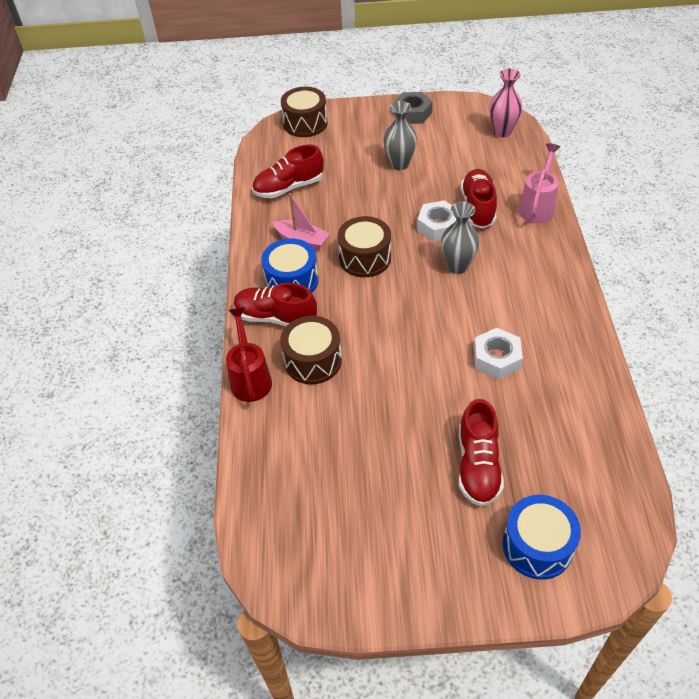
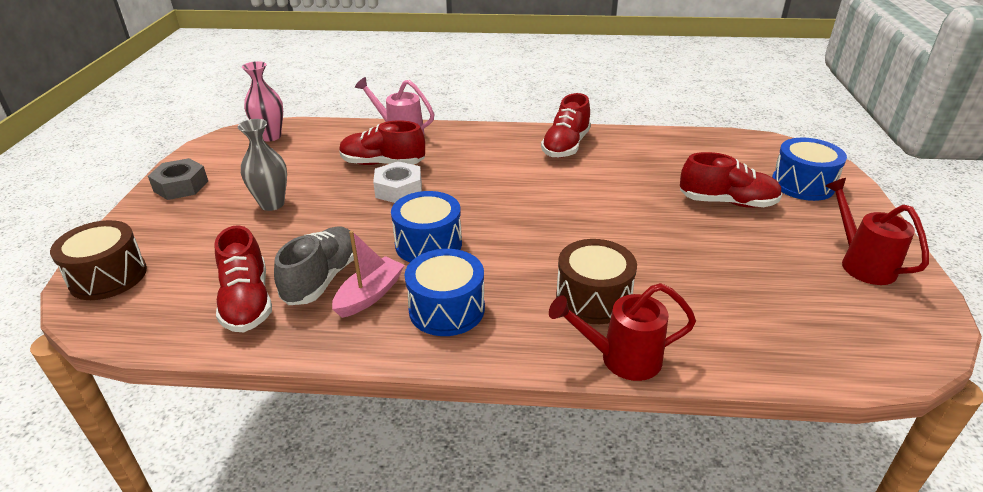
camera: 85 degrees left, 15 degrees down
red shoe [234,283,317,326] -> red shoe moved to [541,93,591,158]
brown drum [338,216,391,277] -> blue drum [391,191,462,262]
grey vase [441,201,479,274] -> none
white nut [474,328,523,379] -> none
none -> grey shoe [274,226,354,305]
none -> red watering can [825,178,929,285]

